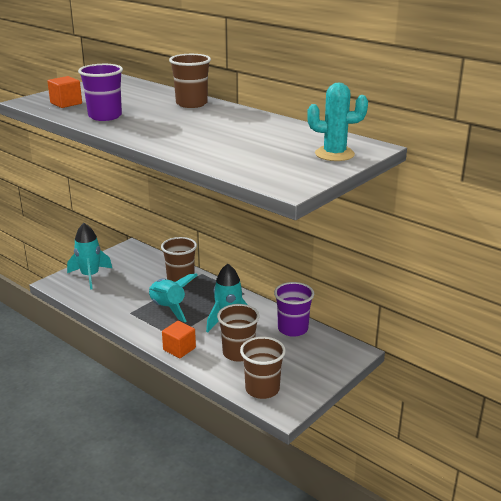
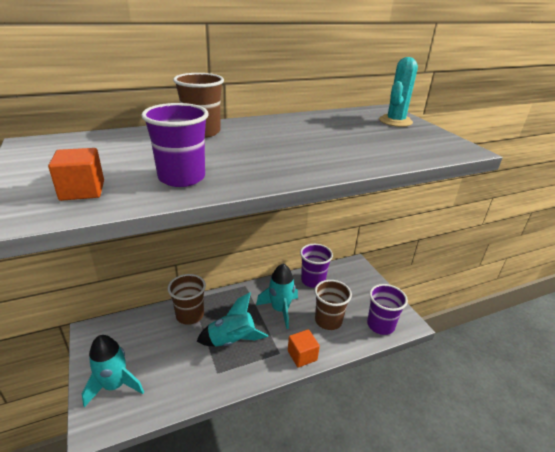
camera: 65 degrees left, 5 degrees up
brown cup [240,337,286,399] -> purple cup [367,284,408,335]

